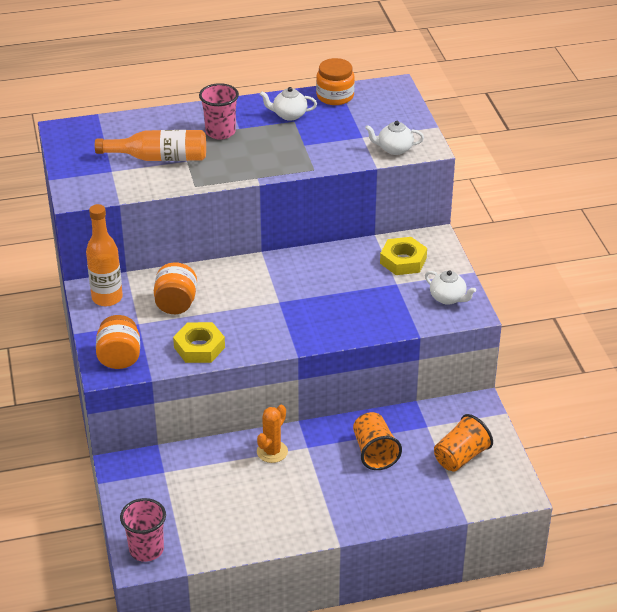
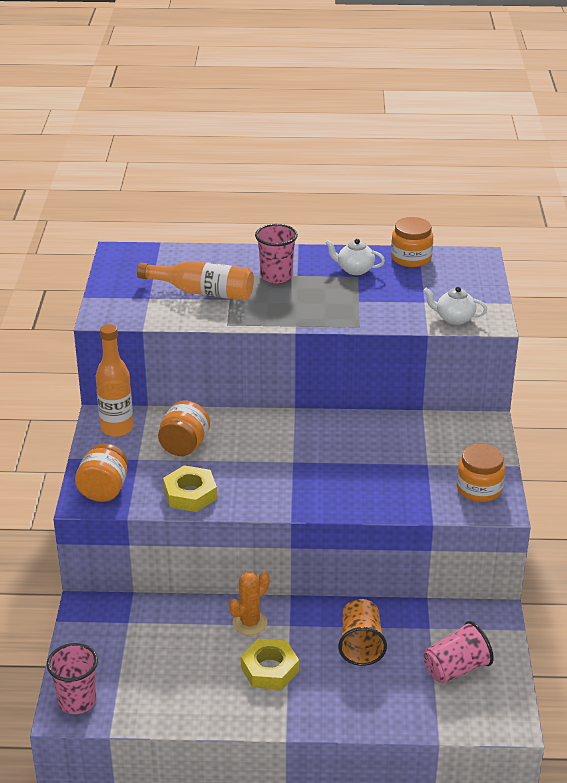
camera: 15 degrees right, 5 degrees down
yellow nut [380,237,427,275] -> yellow nut moved to [241,639,299,690]
white teapot [425,270,476,305] -> orange jar [457,444,505,502]
orange cup [434,414,493,471] -> pink cup [424,621,494,683]

